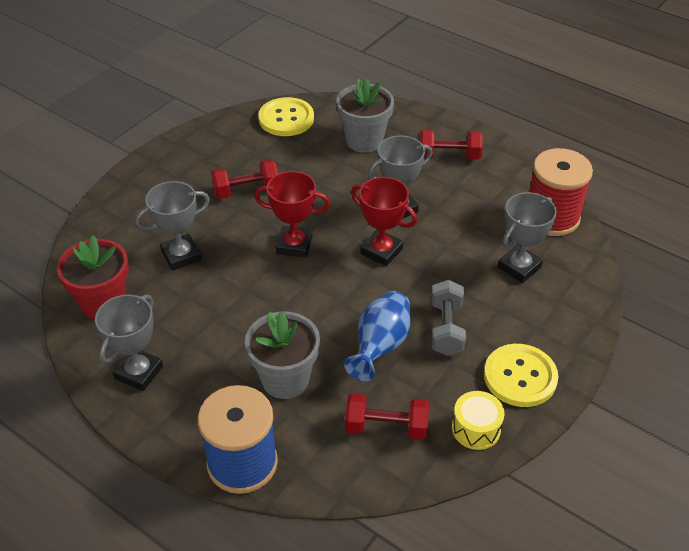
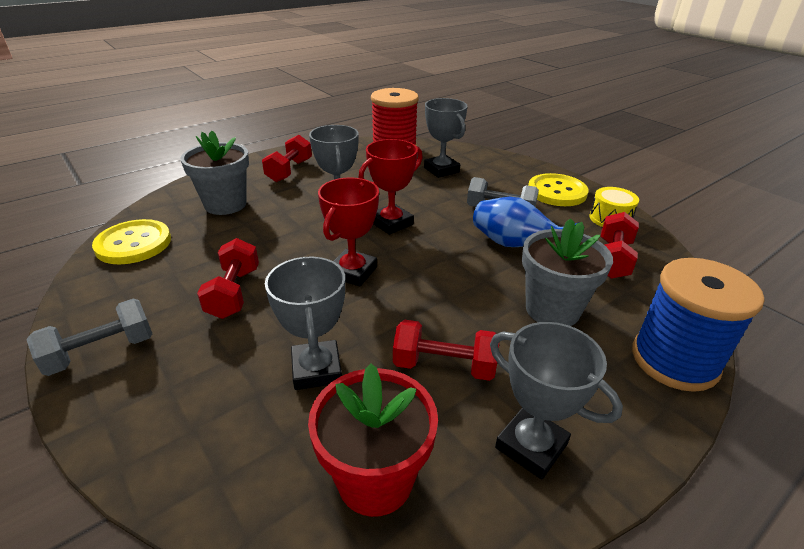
camera: 75 degrees left, 10 degrees down
none -> grey dumbbell [26,299,152,376]
none -> red dumbbell [393,320,499,381]

